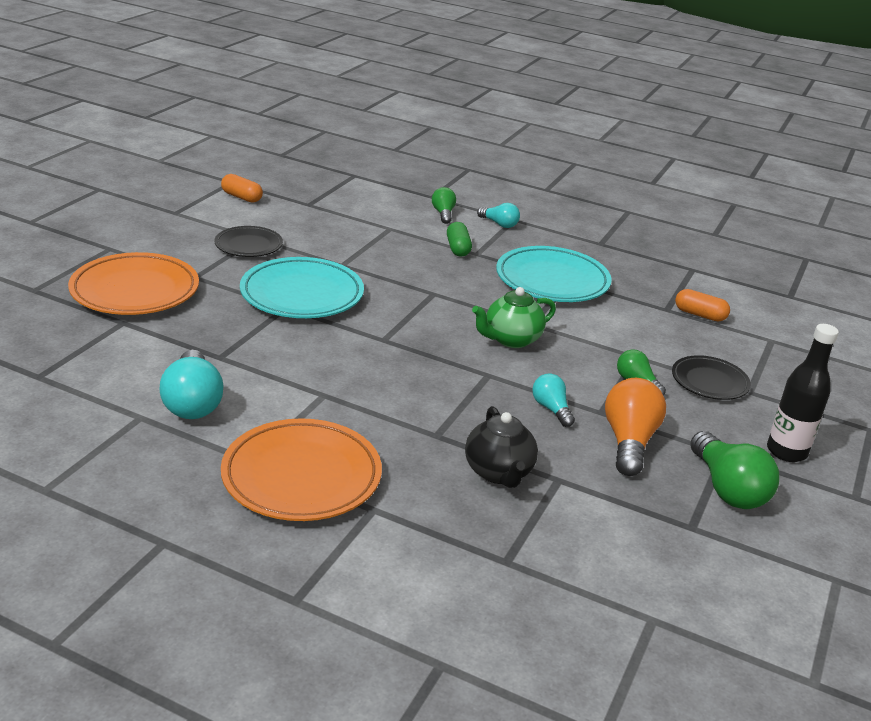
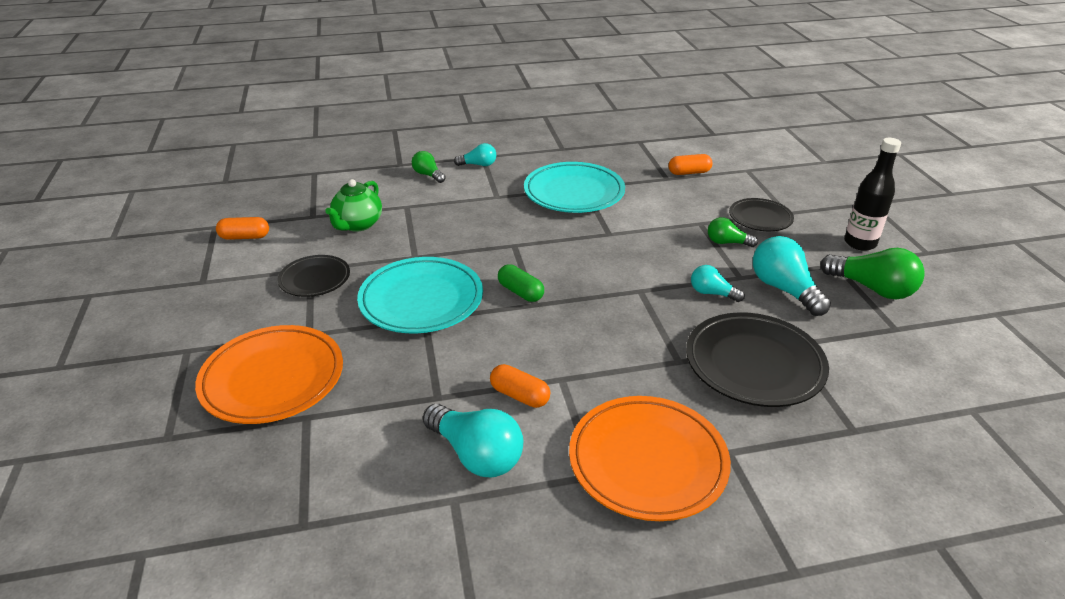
camera: 35 degrees left, 5 degrees up
green capsule [447,222,472,257] -> green capsule moved to [498,264,544,302]
black teapot [465,406,538,488] -> black plate [686,312,829,407]
green teapot [472,287,556,348] -> green teapot moved to [325,179,382,232]
orange light bulb [605,378,666,476] -> turquoise light bulb [753,236,831,316]
none -> orange capsule [490,364,550,408]

